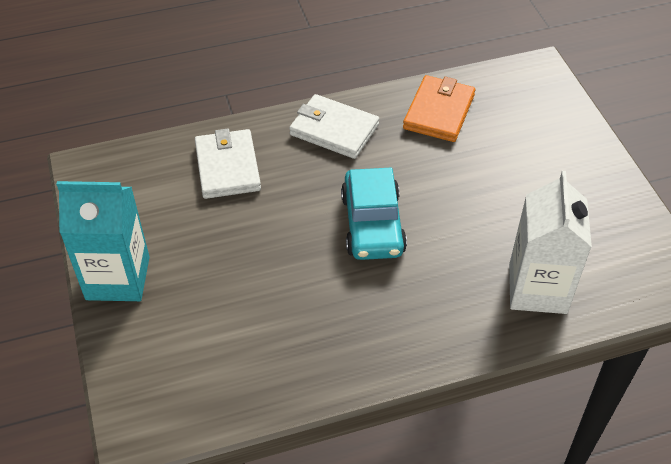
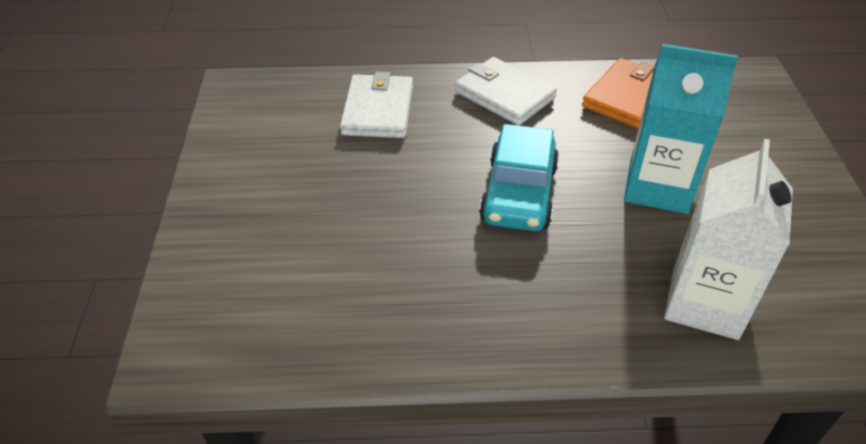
camera: 15 degrees right, 5 degrees down
turquoise carton [56,181,150,301] -> turquoise carton moved to [624,44,738,214]

